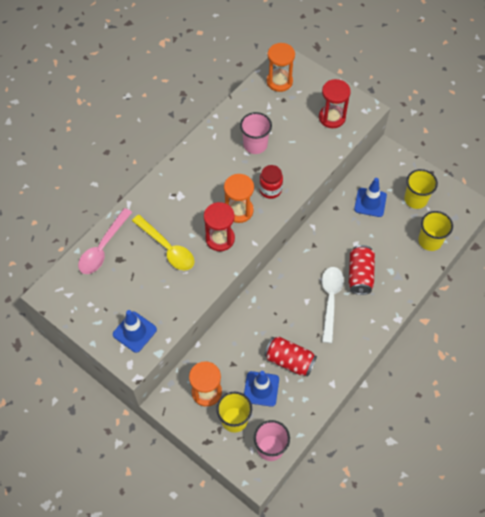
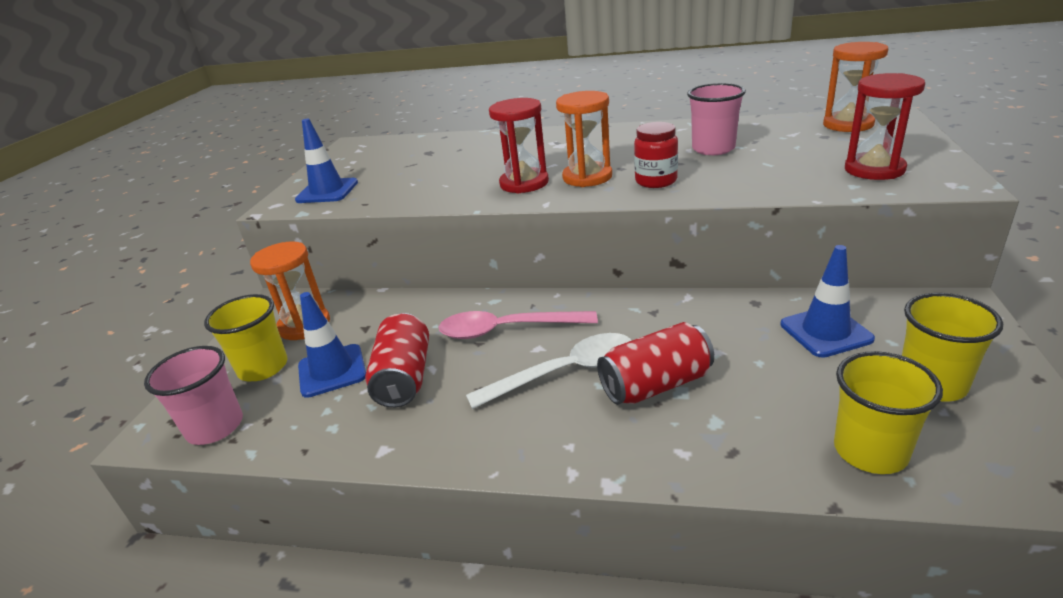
camera: 65 degrees right, 30 degrees down
pink spoon [78,208,132,274] -> pink spoon moved to [439,311,598,339]
yellow spoon [132,215,194,271] -> none

